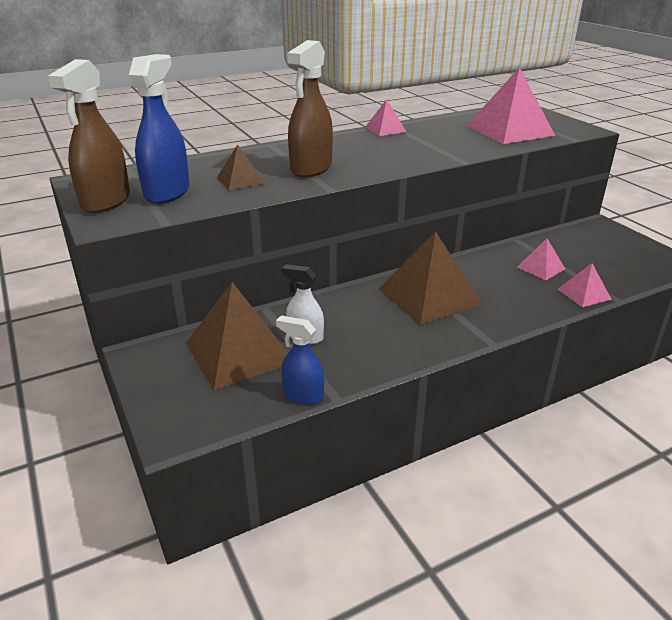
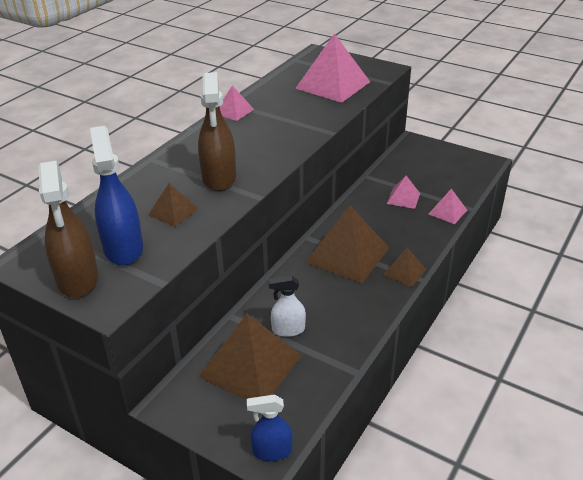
camera: 30 degrees left, 5 degrees up
blue spray bottle [276,316,324,404] -> blue spray bottle moved to [247,395,293,461]
none -> brown pyramid [382,248,427,287]

